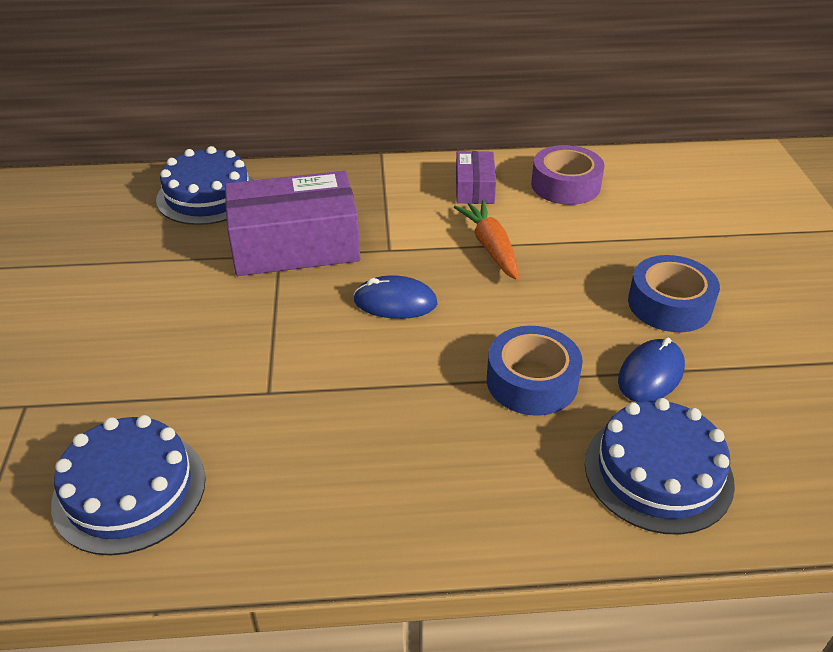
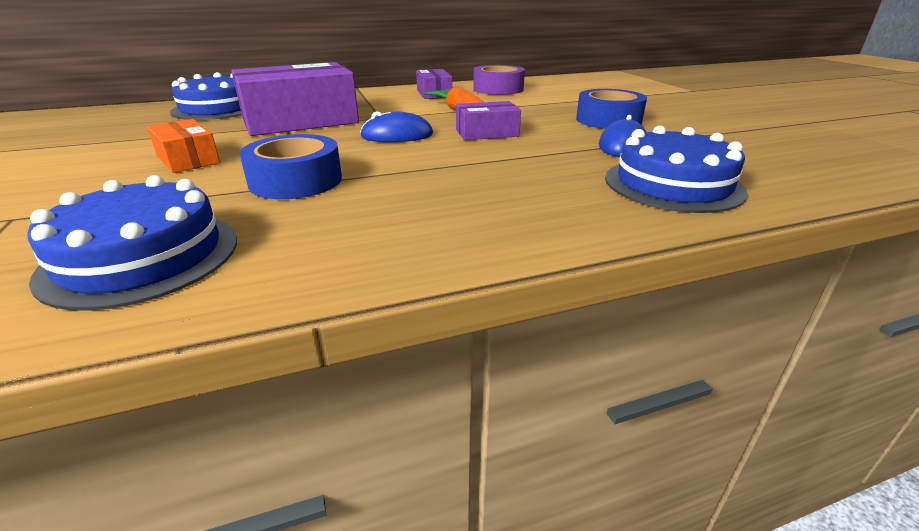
camera: 15 degrees left, 10 degrees down
blue tape [487,326,583,416] -> blue tape moved to [240,134,342,199]
none -> orange box [147,119,220,173]
none -> purple box [456,101,521,140]

